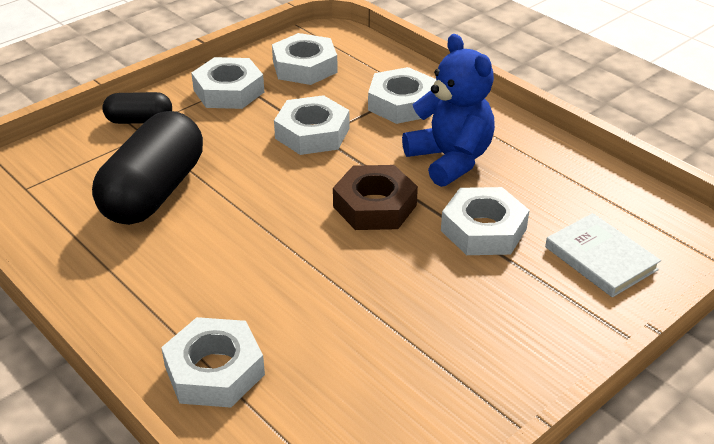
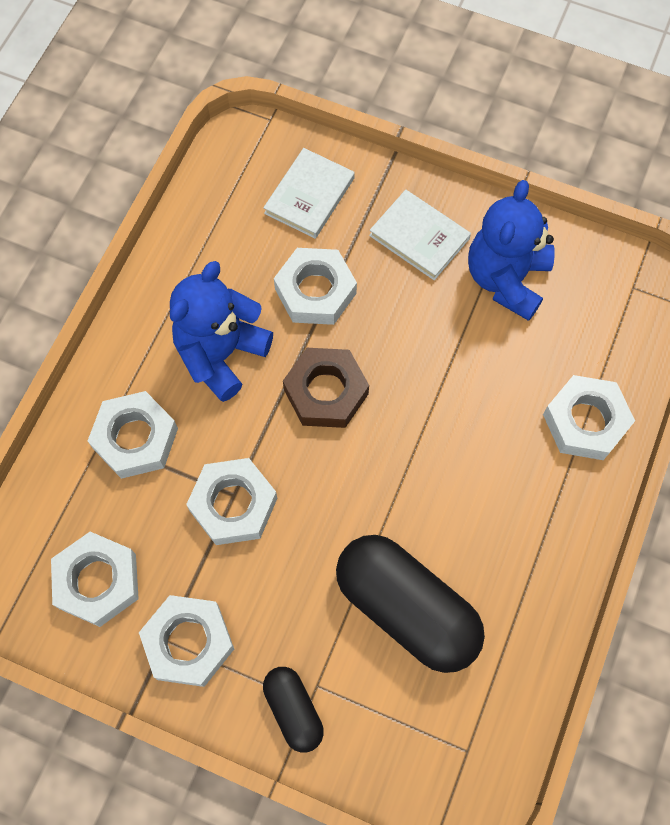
camera: 115 degrees left, 30 degrees up
black capsule [92,111,203,225] -> black capsule turned 45 degrees clockwise [336,535,485,673]
none -> white book [369,190,471,280]
none -> blue teddy bear [468,180,555,321]

